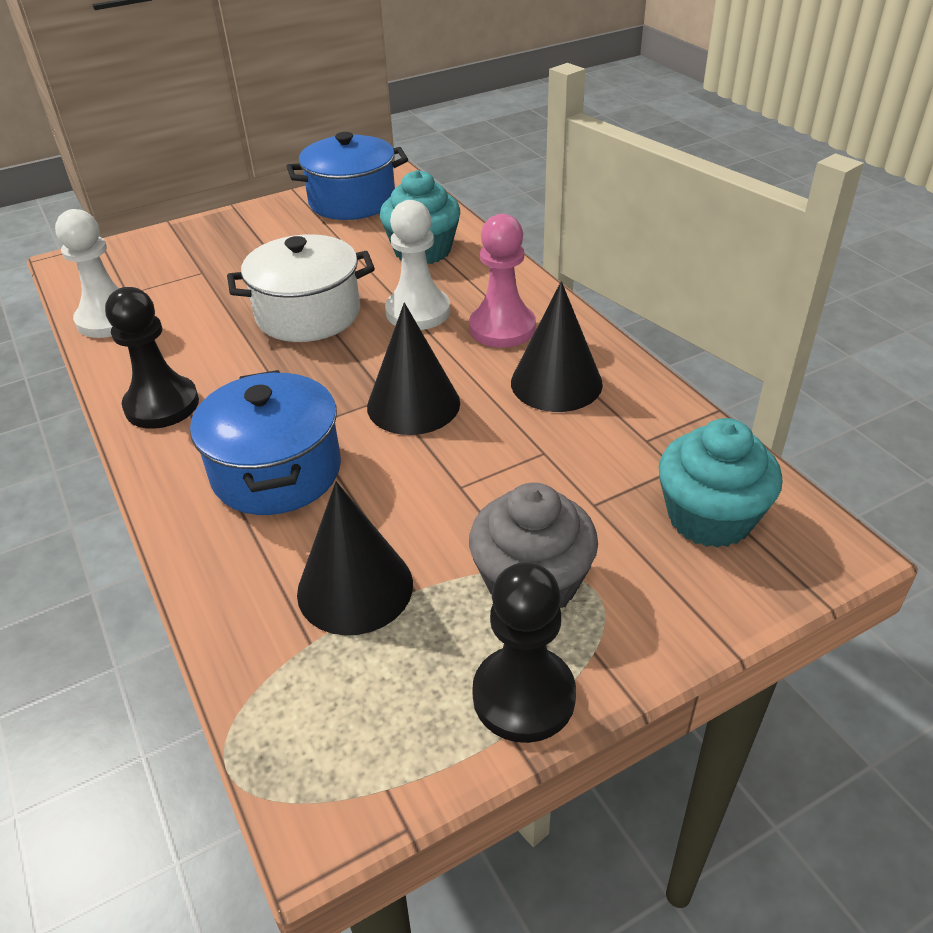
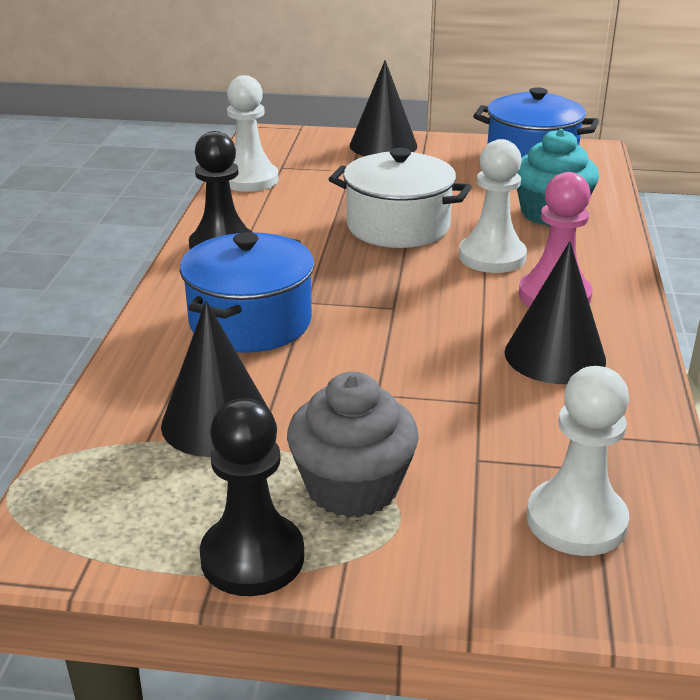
camera: 35 degrees right, 10 degrees down
black cone [367,303,460,435] -> black cone moved to [350,60,417,156]
turquoise cupcake [659,418,782,548] -> white pawn [527,366,629,556]

